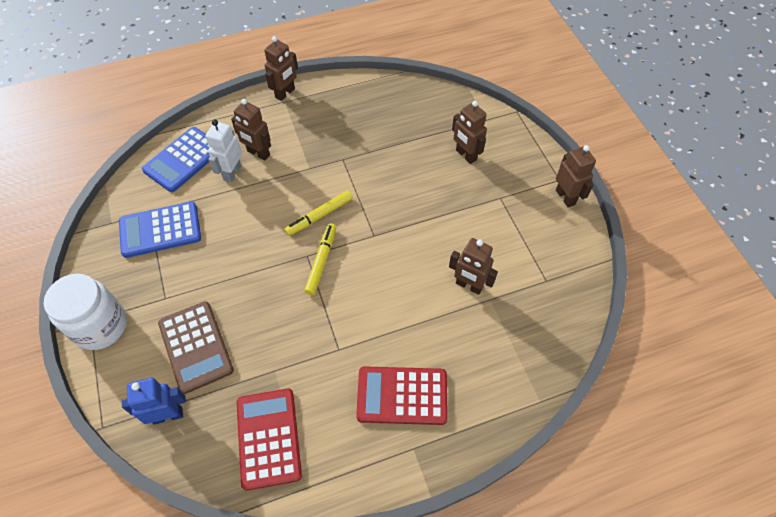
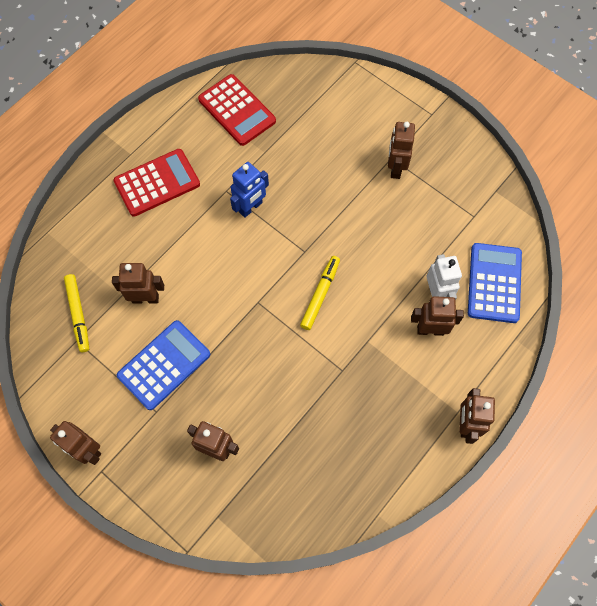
camera: 150 degrees right, 10 degrees up
white jar [44,274,127,350] -> none
blue calculator [119,201,201,258] -> blue calculator moved to [117,320,210,410]
blue robot [122,378,186,425] -> blue robot moved to [230,162,269,218]
brown calculator [158,301,234,394] -> none
yellow marker [304,223,337,295] -> yellow marker moved to [64,274,89,352]
none -> brown robot [388,122,415,179]

